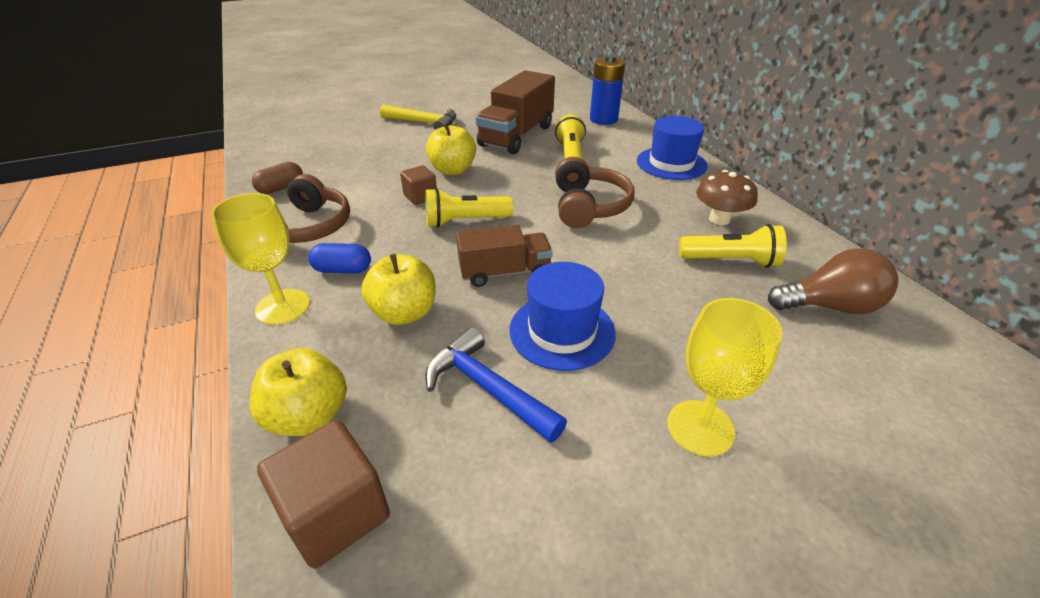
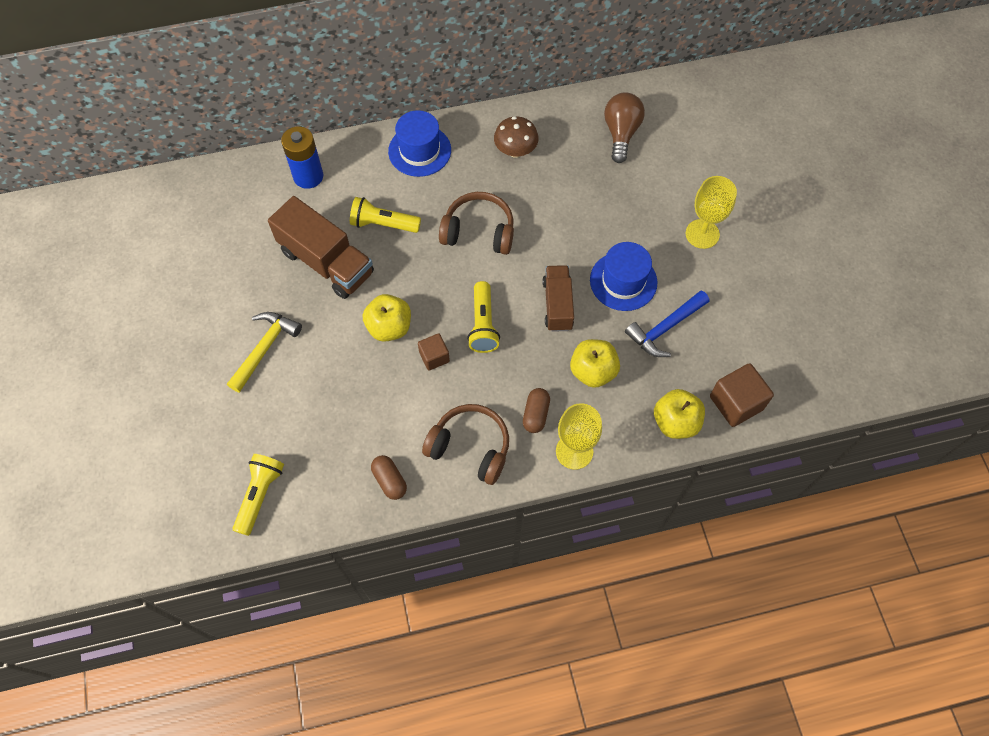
camera: 80 degrees left, 25 degrees up
blue capsule [308,243,371,274] -> brown capsule [523,388,550,433]
yellow flashlight [679,224,787,268] -> yellow flashlight moved to [233,454,284,536]

